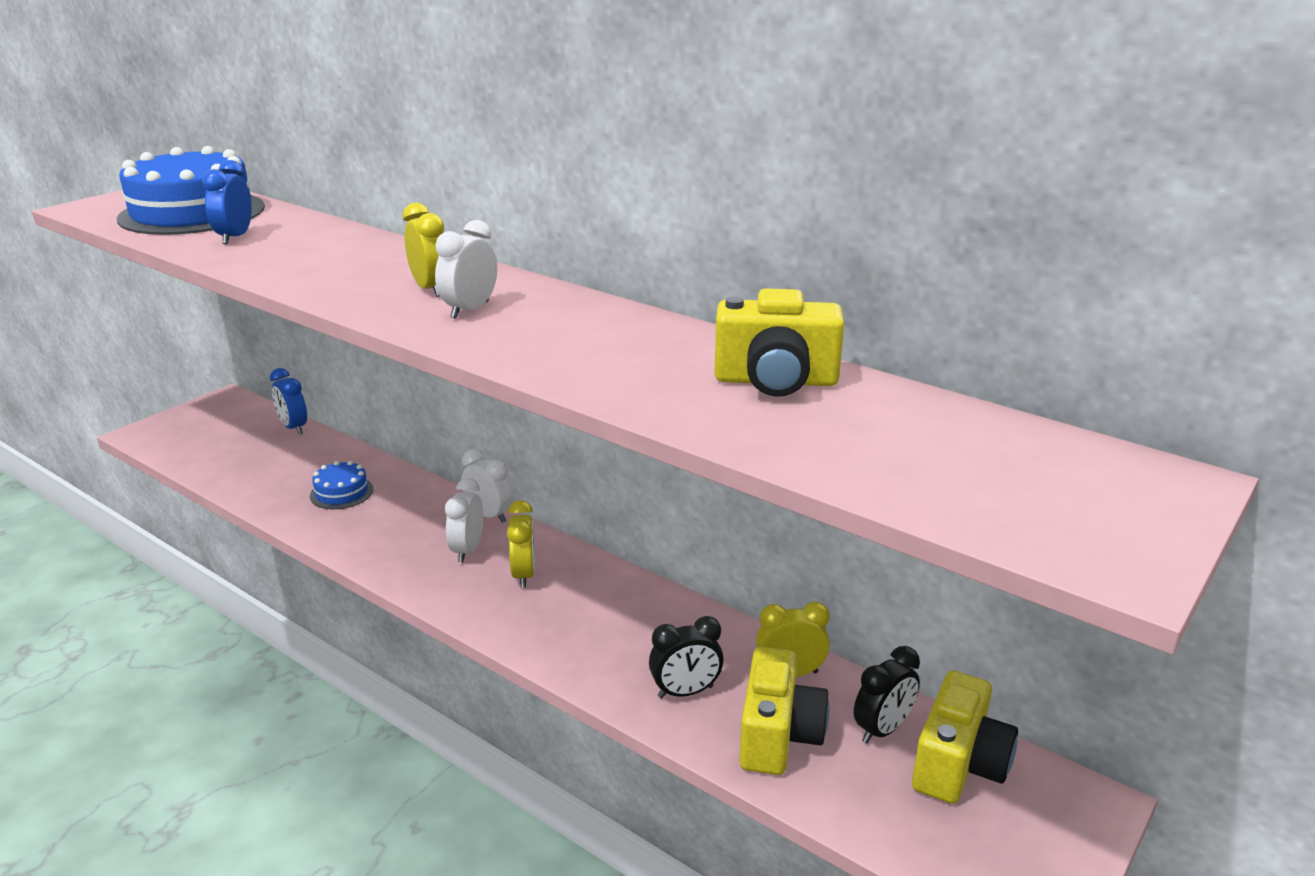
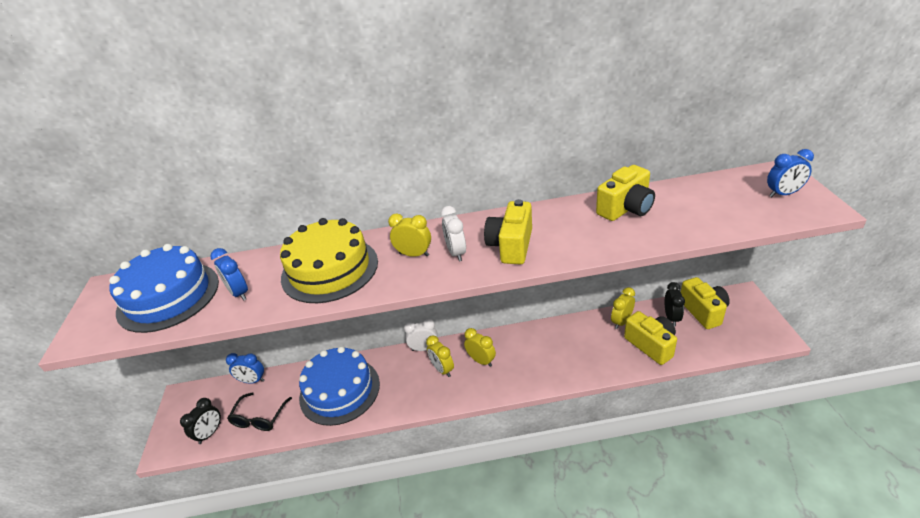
camera: 40 degrees left, 10 degrees up
blue cake [310,461,373,509] -> blue cake [299,346,380,426], size x2.18
white clock [445,478,483,563] -> yellow clock [426,336,454,377]
black clock [649,616,724,698] -> black clock moved to [180,398,221,444]
none -> black glasses [227,392,292,431]
none -> yellow cake [280,218,378,303]
none -> yellow camera [484,199,532,265]
none -> blue clock [767,149,814,197]

